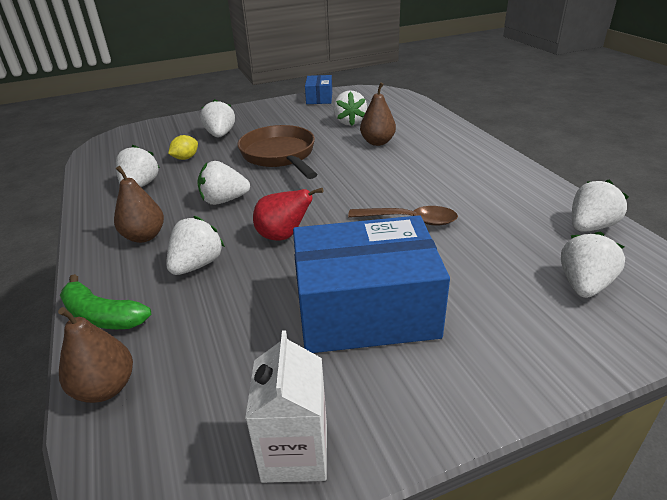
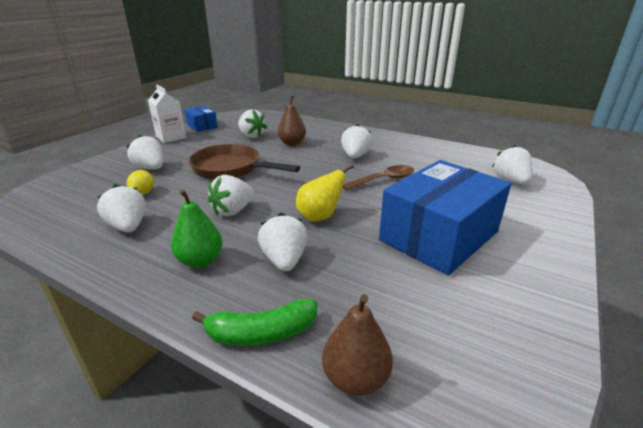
camera: 40 degrees left, 5 degrees down
brown pear [114,166,164,243] -> green pear [171,189,223,268]
white carton [245,331,327,483] -> white carton moved to [148,85,186,143]
red pear [253,188,323,241] -> yellow pear [296,164,354,221]
white strawberry [572,180,629,231] -> white strawberry moved to [341,124,372,159]

